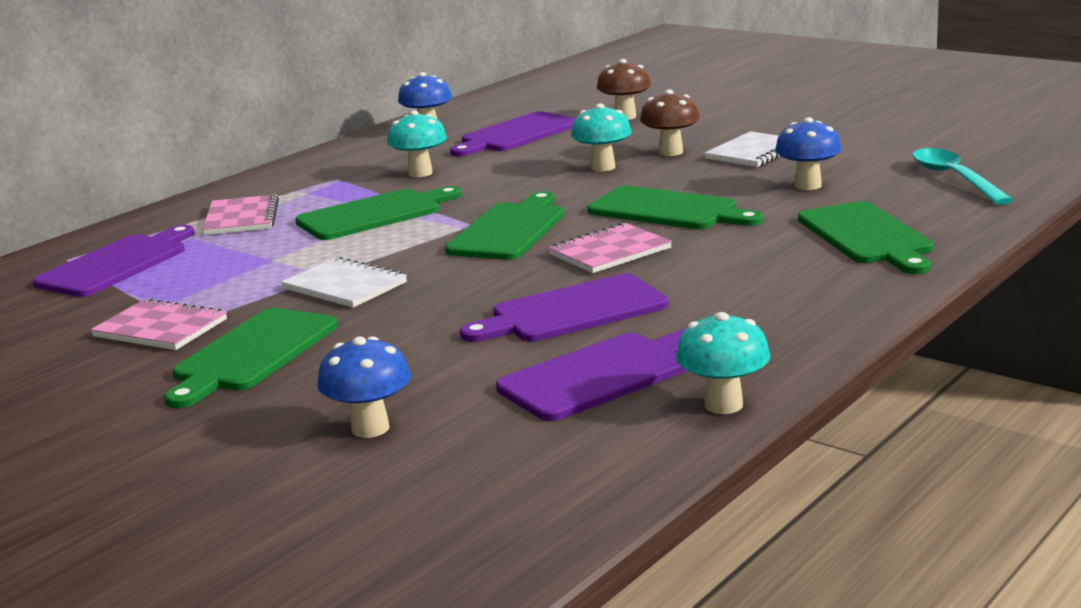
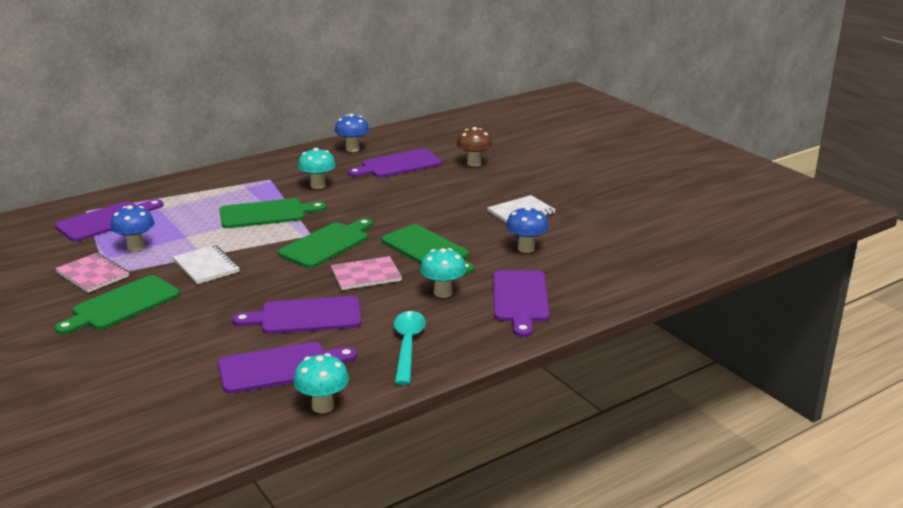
camera: 15 degrees right, 5 degrees up
pink notebook [202,194,279,235] -> none
blue mushroom [317,336,411,438] -> blue mushroom moved to [110,205,155,251]
turquoise mushroom [571,103,632,171] -> turquoise mushroom moved to [420,248,466,298]
brown mushroom [640,89,700,156] -> none
green cutting board [798,201,933,274] -> purple cutting board [493,270,549,337]
turquoise spoon [912,148,1013,205] -> turquoise spoon moved to [394,311,426,385]

